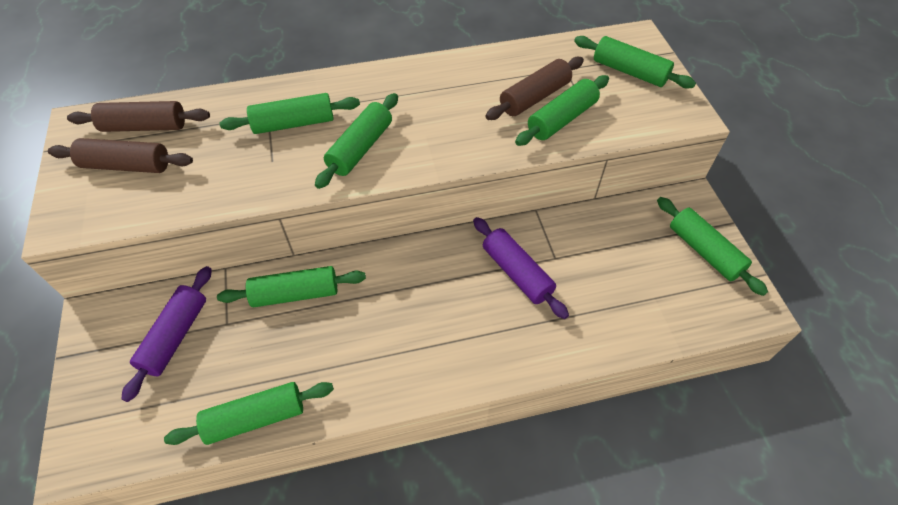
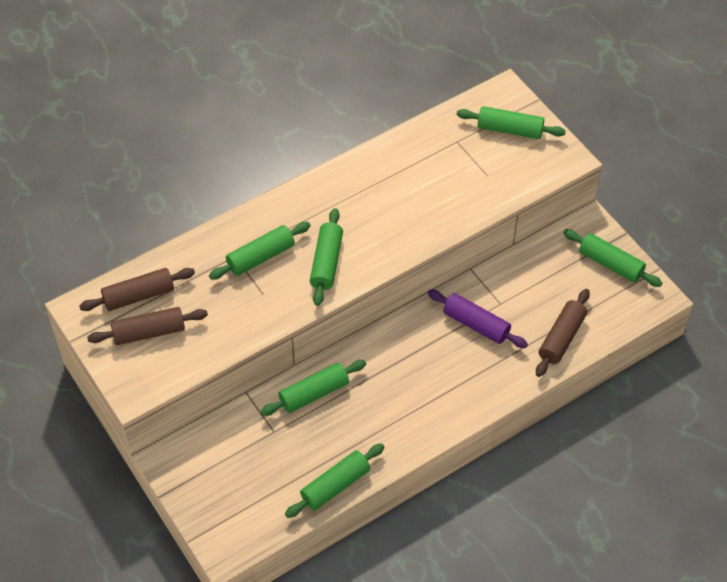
camera: 20 degrees left, 0 degrees up
purple rolling pin [121,266,211,402] -> none
brown rolling pin [485,57,584,120] -> brown rolling pin moved to [536,289,590,377]
green rolling pin [515,75,609,146] -> none

